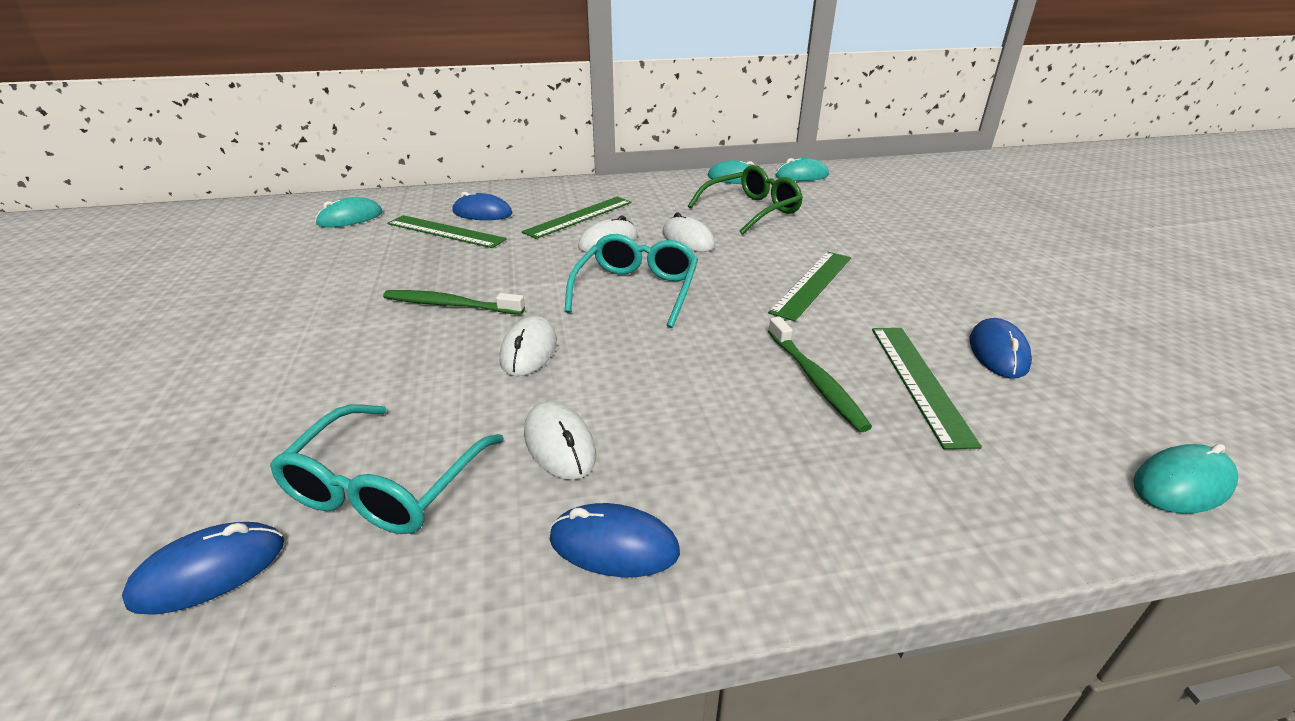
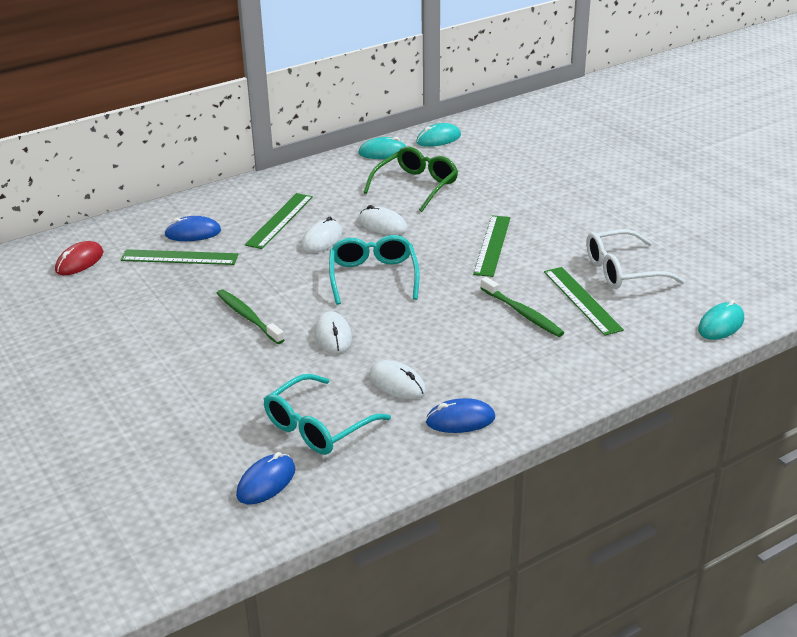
camera: 20 degrees left, 0 degrees up
turquoise glasses [270,404,504,534] -> turquoise glasses turned 45 degrees clockwise [264,374,391,455]
turquoise mouse [315,197,382,227] -> red mouse [55,241,104,275]
green toothbrush [383,290,525,314] -> green toothbrush turned 60 degrees clockwise [216,289,284,344]
blue mouse [970,318,1032,379] -> white glasses [586,229,685,289]

